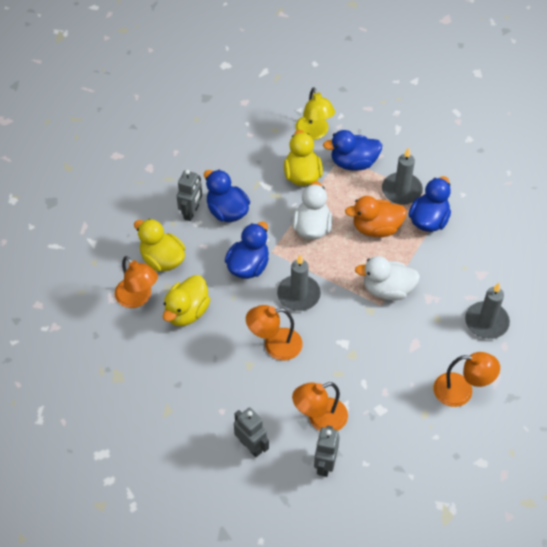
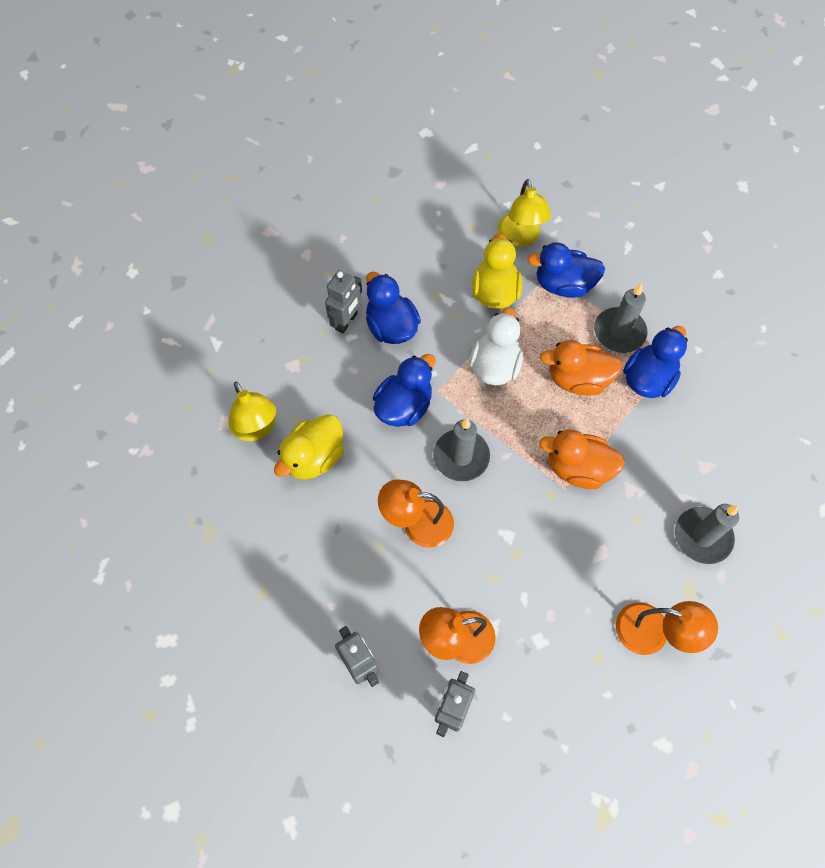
camera: 10 degrees right, 10 degrees up
orange lamp [115,256,158,308] -> yellow lamp [228,381,276,441]
yellow duck [134,219,185,271] -> none
white duck [355,256,420,301] -> orange duck [539,429,625,489]

